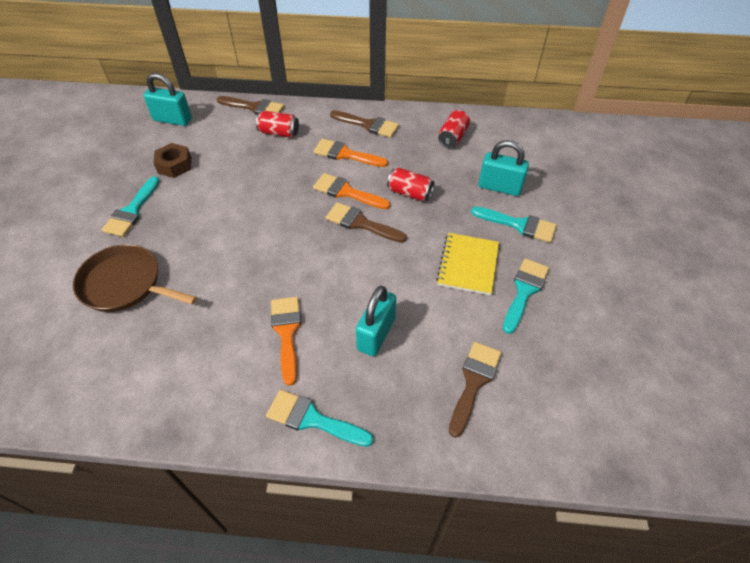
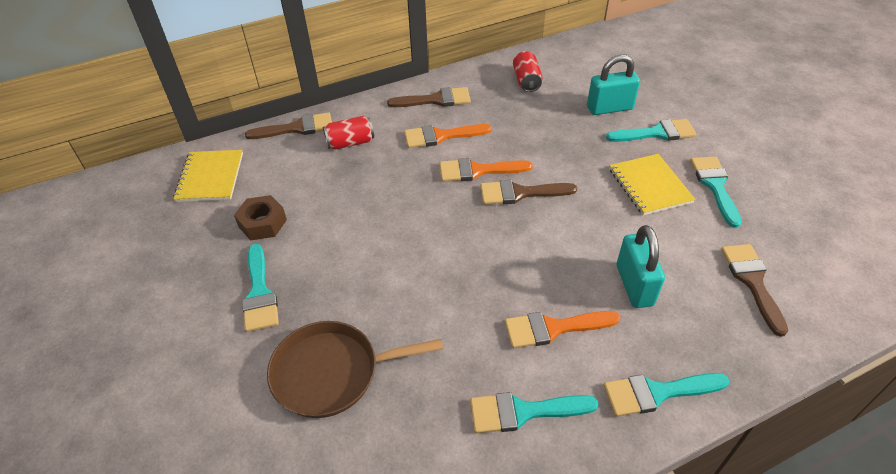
camera: 30 degrees left, 5 degrees down
turquoise padlock [143,73,192,126] -> yellow notebook [173,150,243,202]
orange brush [271,297,301,386] -> orange brush turned 60 degrees counterclockwise [505,311,621,348]
red can [387,167,434,201] -> none
none -> turquoise brush [470,392,599,433]

